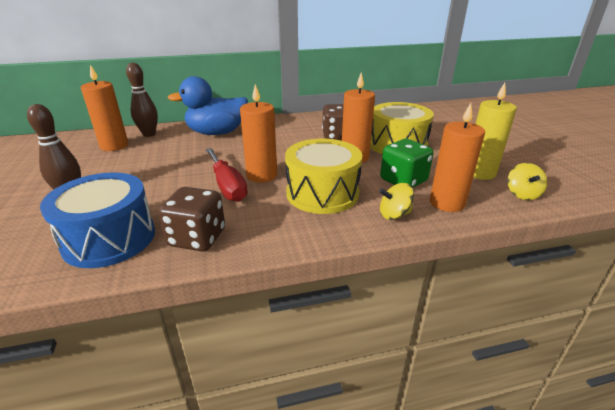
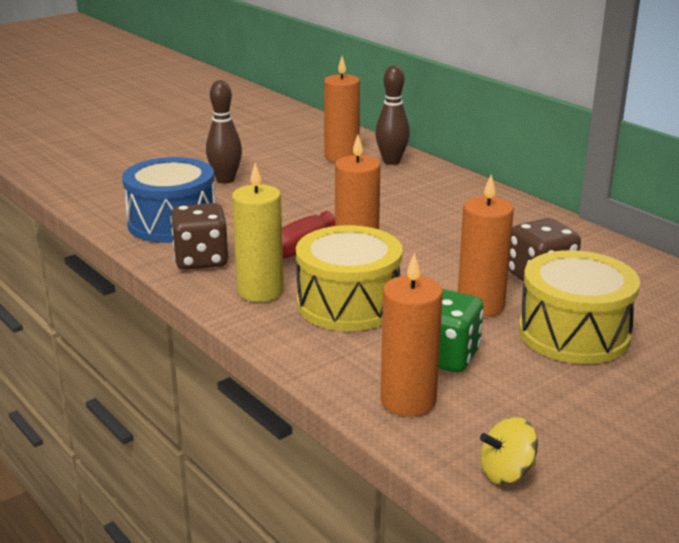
camera: 65 degrees right, 5 degrees down
blue duck [167,76,248,135] -> none
yellow spinning top [379,183,414,220] -> none
yellow candle [473,83,517,180] -> yellow candle moved to [232,163,284,302]

